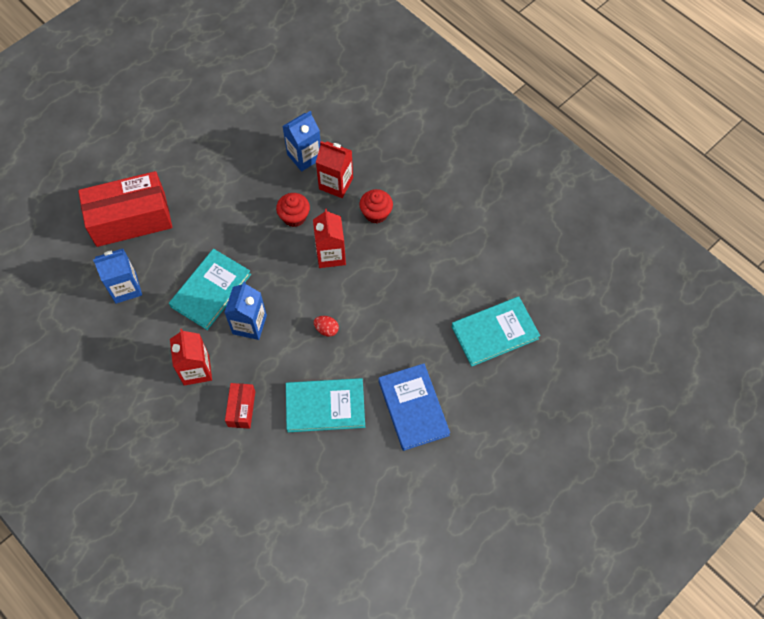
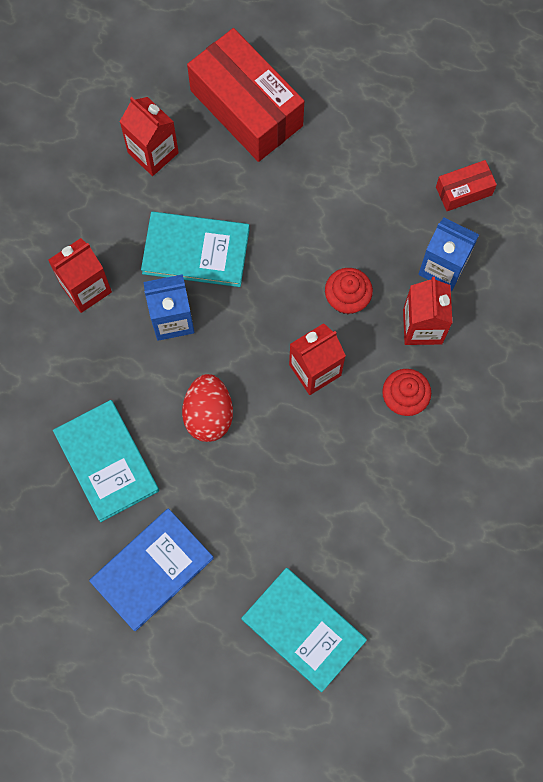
camera: 65 degrees right, 10 degrees up
blue carton [93,249,142,304] -> red carton [119,97,179,176]
red box [225,383,255,429] -> red box moved to [436,160,497,211]
red egg [314,316,339,337] -> red egg [182,374,233,442], size x1.86

